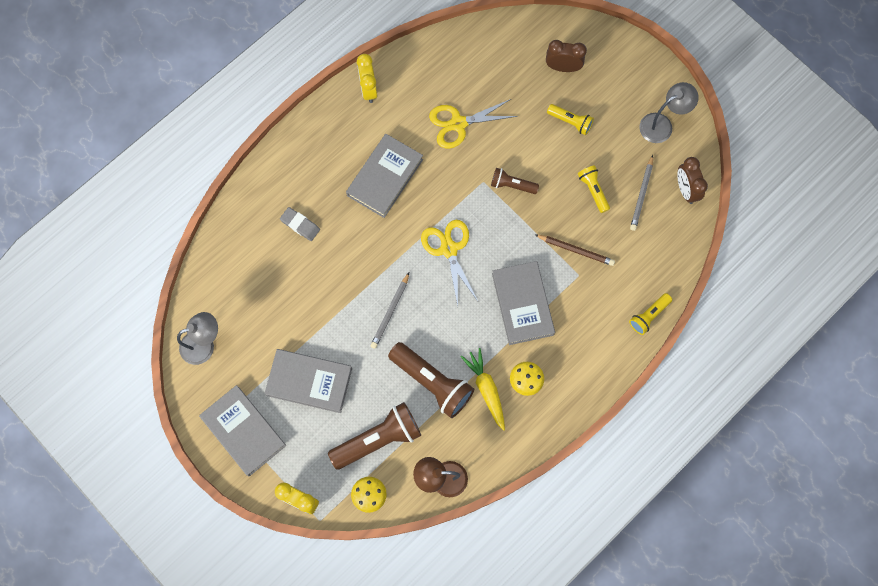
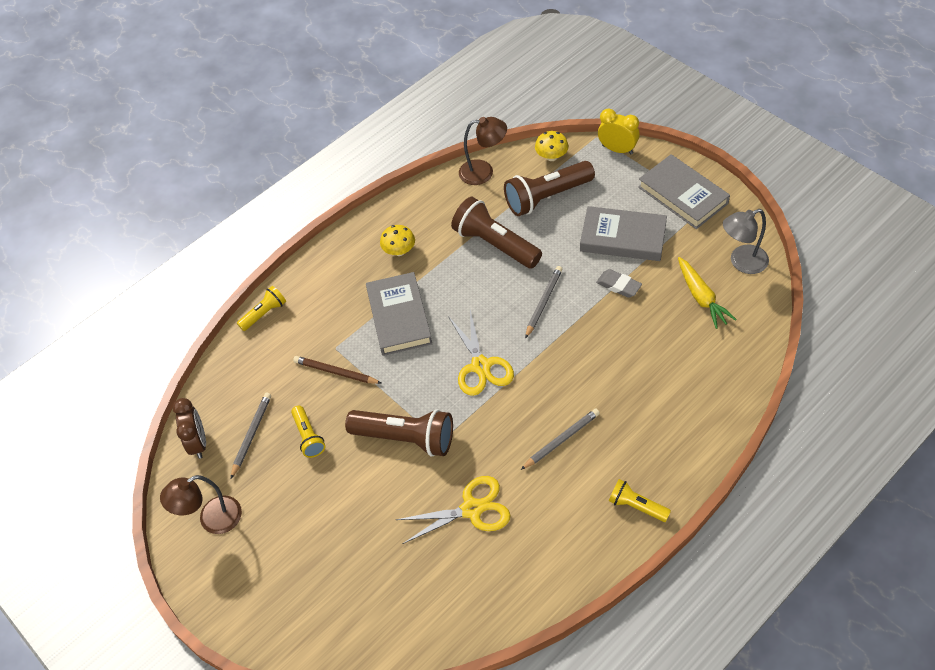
camera: 175 degrees left, 20 degrees down
grey eraser [280,207,320,241] -> grey eraser moved to [596,269,642,298]
grey book [346,134,423,218] -> grey pencil [521,408,600,470]
yellow clock [357,54,377,103] -> none
yellow carrot [461,348,505,431] -> yellow carrot moved to [678,257,737,329]
brown flashlight [491,168,539,194] -> brown flashlight [345,409,453,457], size x1.84
brown clock [546,40,587,72] -> none
yellow flashlight [547,104,594,135] -> yellow flashlight moved to [609,479,671,522]
grey lamp [639,82,698,143] -> brown lamp [160,475,242,534]

